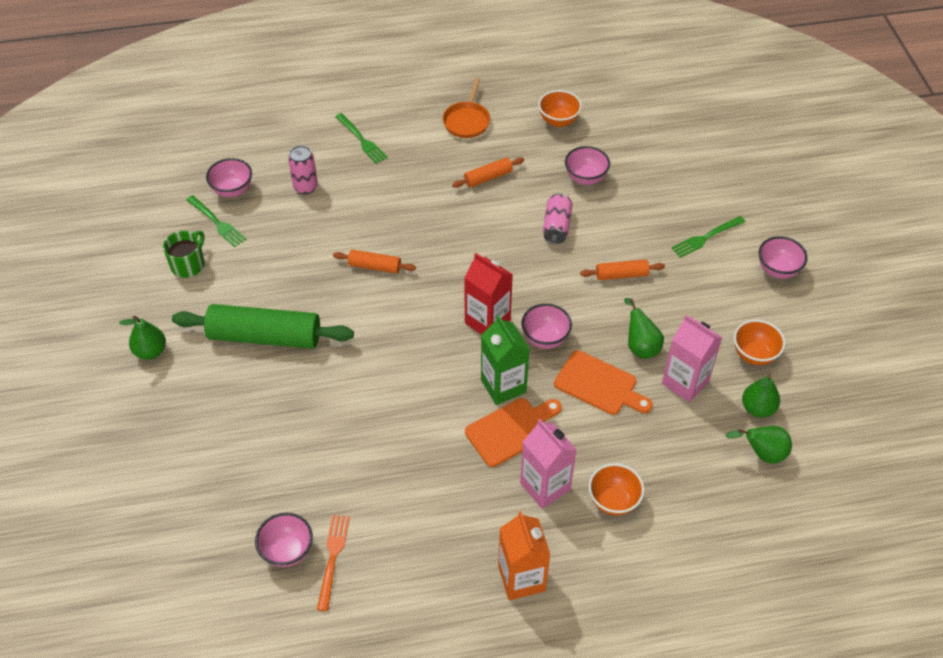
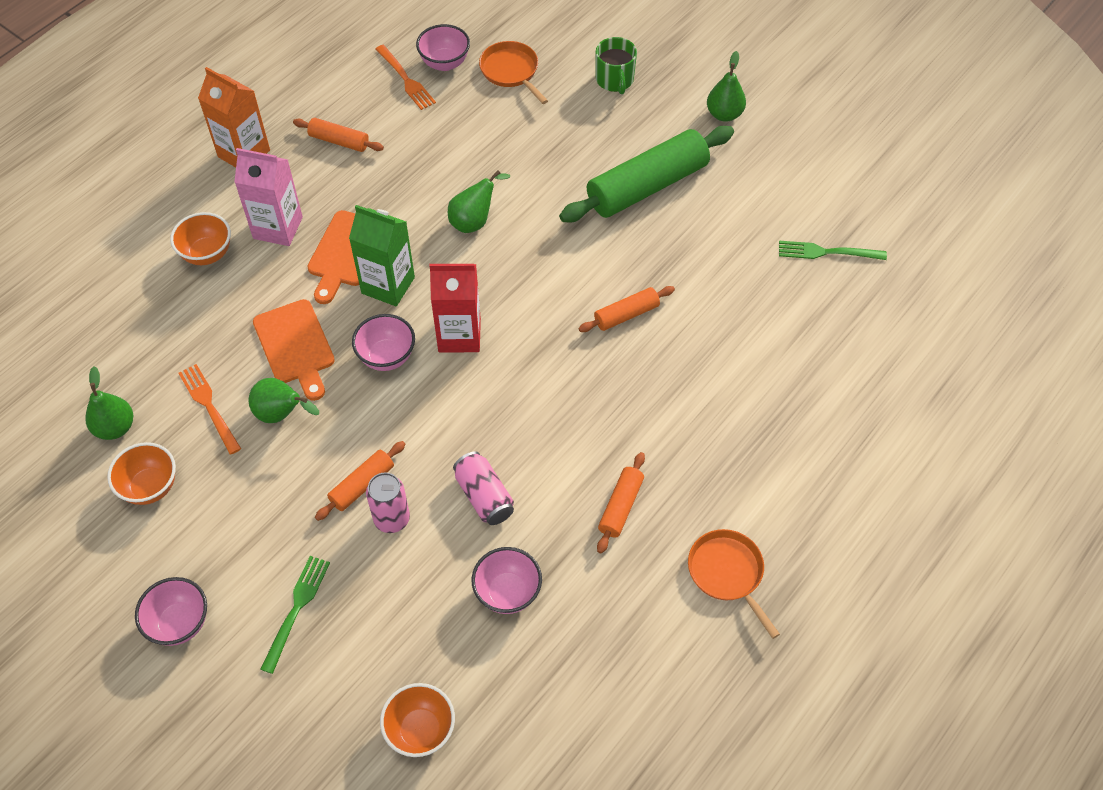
camera: 140 degrees right, 5 degrees up
green mug [163,231,205,278] -> green mug moved to [596,37,637,94]
pink bowl [206,158,252,197] -> none
pink can [288,145,318,194] -> pink can moved to [366,472,410,533]
green fork [335,113,388,164] -> none
orange bowl [538,90,582,127] -> orange bowl moved to [380,683,455,757]
orange cutting board [554,350,653,415] -> orange cutting board turned 105 degrees counterclockwise [253,299,335,401]
pink carton [662,314,723,402] -> orange fork [178,364,241,455]
green pear [725,426,792,464] -> green pear moved to [448,170,510,233]
none -> orange rolling pin [293,118,384,152]
none -> orange pan [479,41,548,104]

